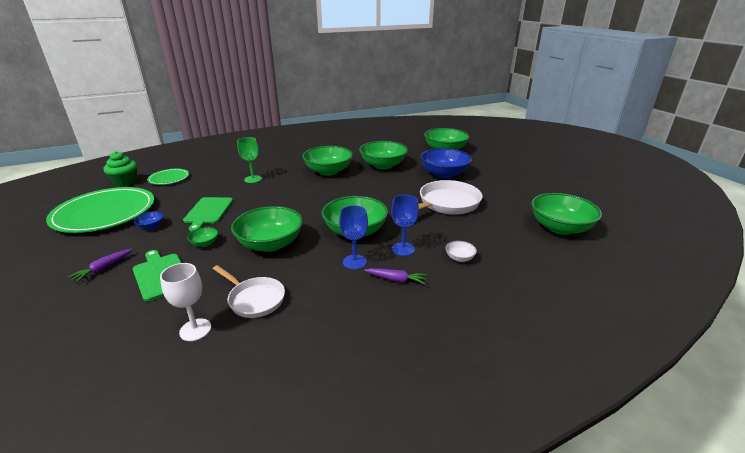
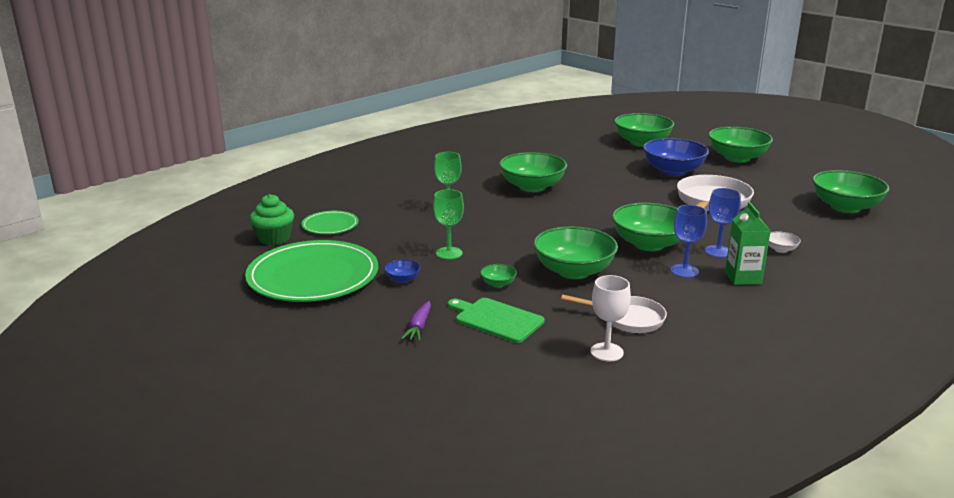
camera: 20 degrees left, 5 degrees down
green cutting board [183,197,233,232] -> green goblet [433,189,464,259]
green bowl [359,141,408,169] -> green bowl moved to [708,127,773,162]
purple carrot [364,268,427,284] -> green carton [725,202,771,285]

